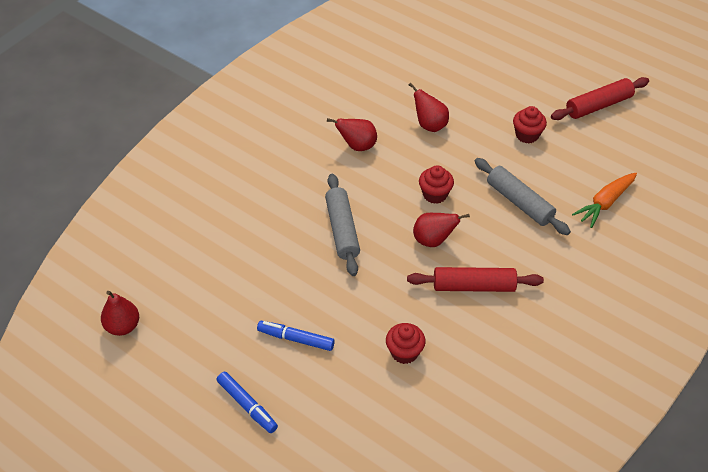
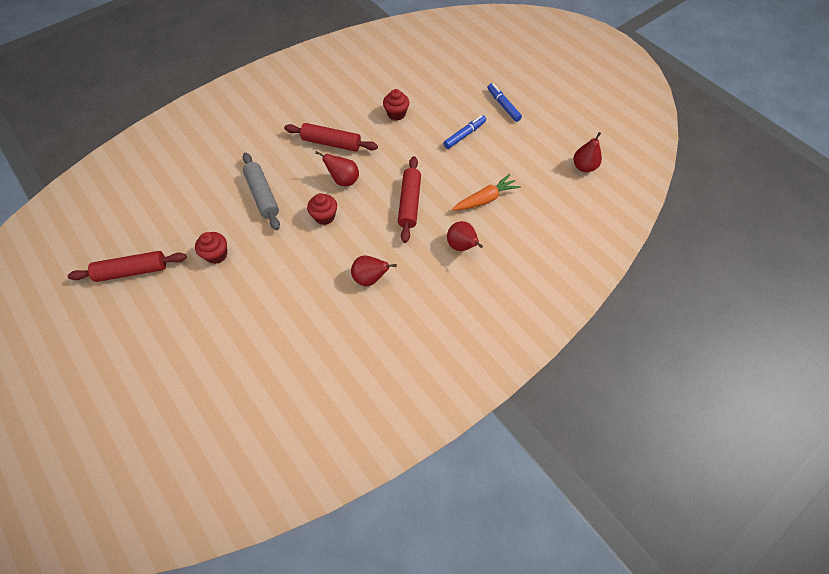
camera: 165 degrees left, 10 degrees up
blue marker [257,321,335,351] -> blue marker turned 75 degrees counterclockwise [443,115,486,149]
grey rolling pin [325,174,360,276] -> red rolling pin [398,156,421,243]
red pear [409,83,449,132] -> red pear moved to [447,221,483,251]
orange carrot [572,173,637,228] -> orange carrot moved to [452,174,521,210]

